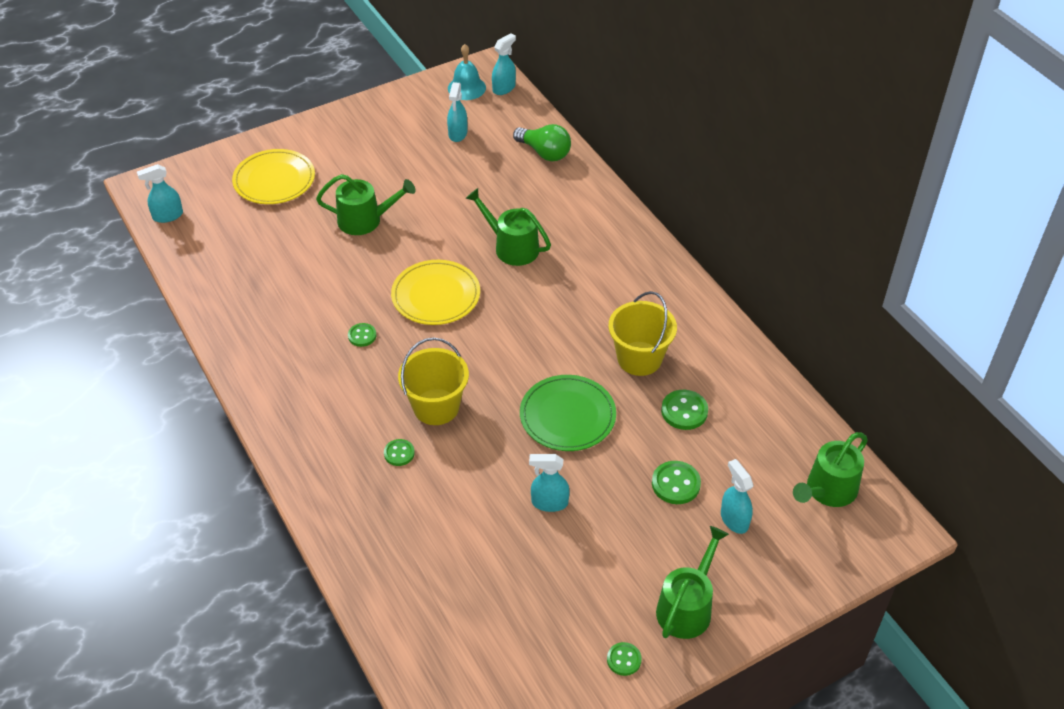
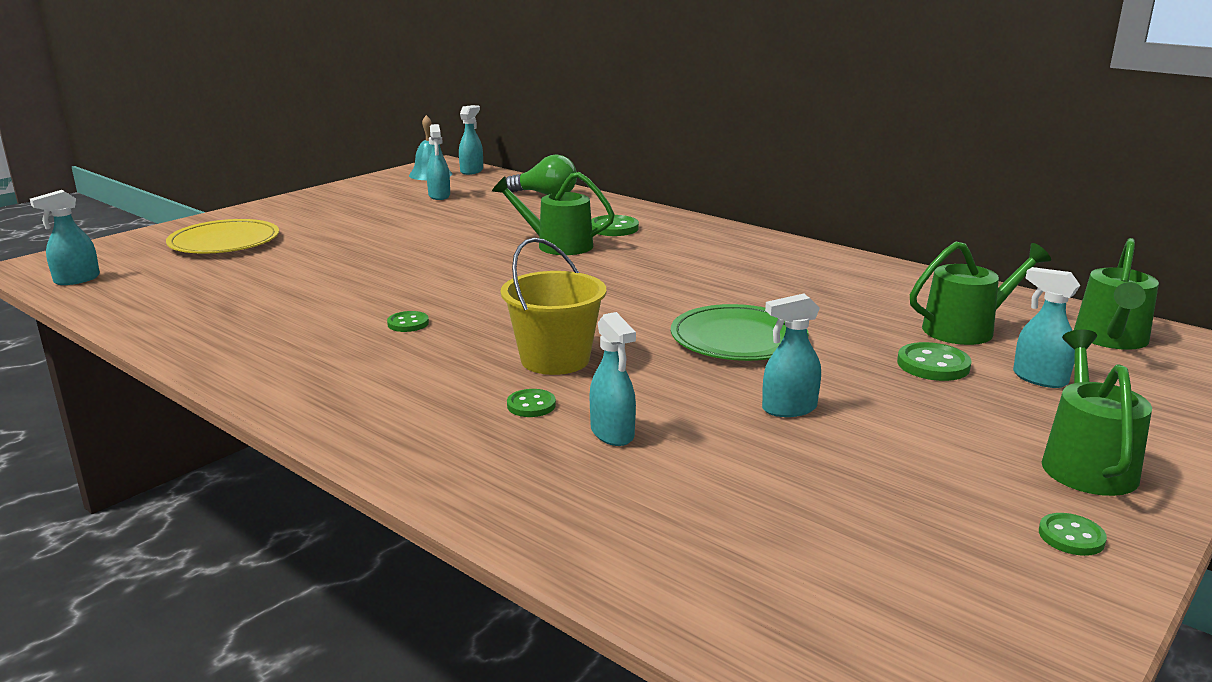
camera: 20 degrees left, 25 degrees down
green watering can [316,174,416,235] -> green watering can moved to [910,241,1051,345]
yellow plate [391,260,480,325] -> none
yellow bucket [608,291,677,376] -> none
green button [661,390,708,430] -> green button moved to [591,215,639,236]
none -> turquoise spray bottle [590,312,636,446]

